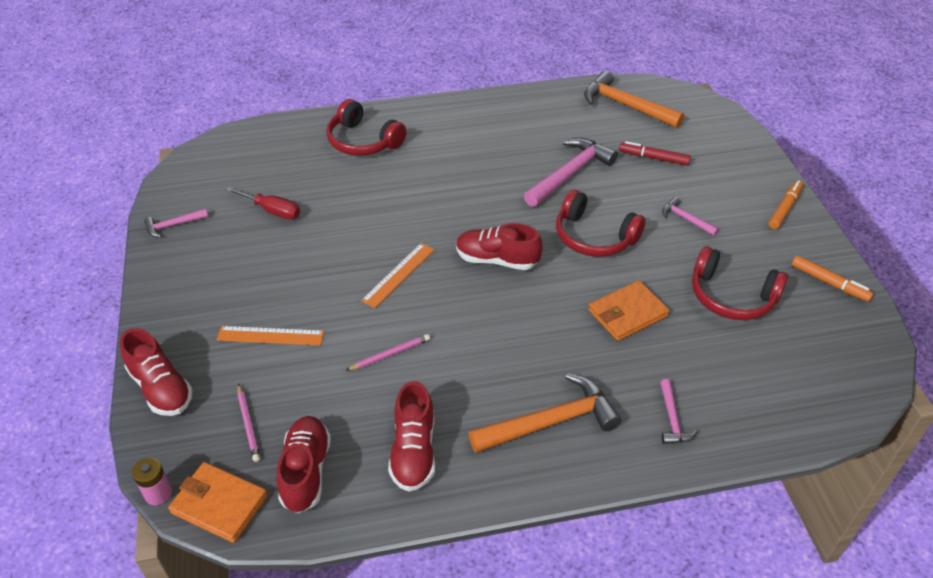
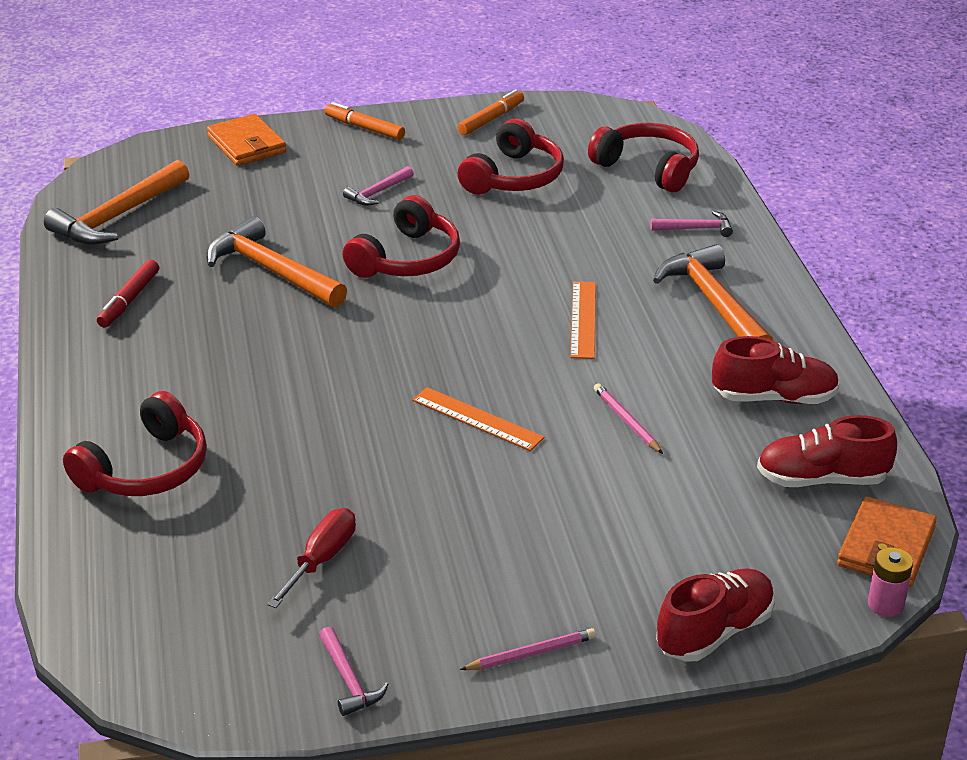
camera: 90 degrees left, 10 degrees down
orange ruler [217,326,324,345] -> orange ruler moved to [570,281,596,359]
pink pencil [237,383,260,462] -> pink pencil moved to [460,628,596,670]
red shoe [456,223,542,270] -> none
pink hammer [524,138,618,207] -> orange hammer [206,216,347,307]
orange wallet [588,280,670,341] -> orange wallet moved to [207,114,286,166]
red marker [619,141,691,166] -> red marker moved to [97,260,159,327]
none -> red headphones [588,123,699,193]

